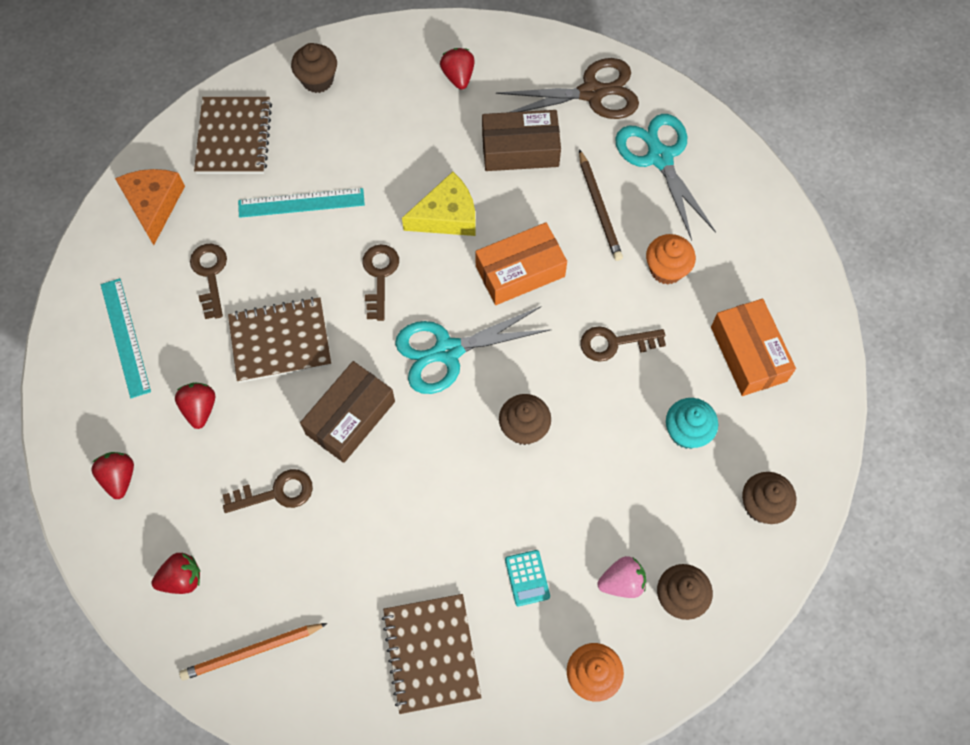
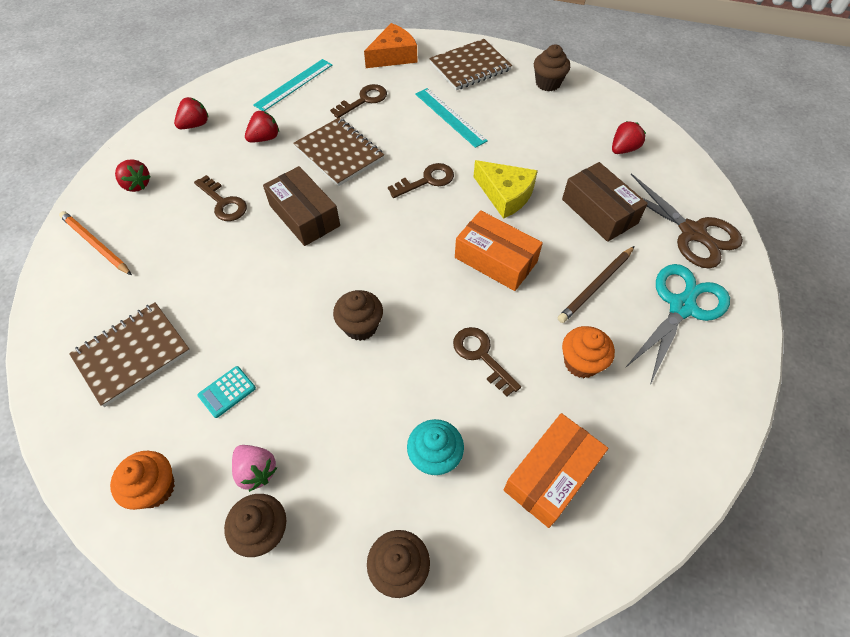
camera: 60 degrees right, 10 degrees down
brown box [300,361,395,463] -> brown box turned 45 degrees clockwise [263,166,340,246]
turquoise scissors [395,306,552,394] -> none

